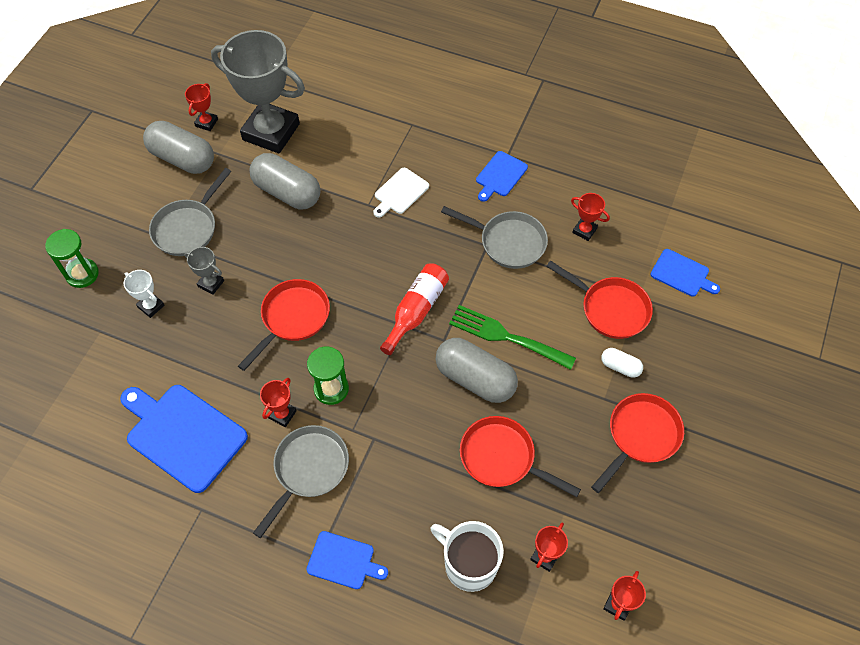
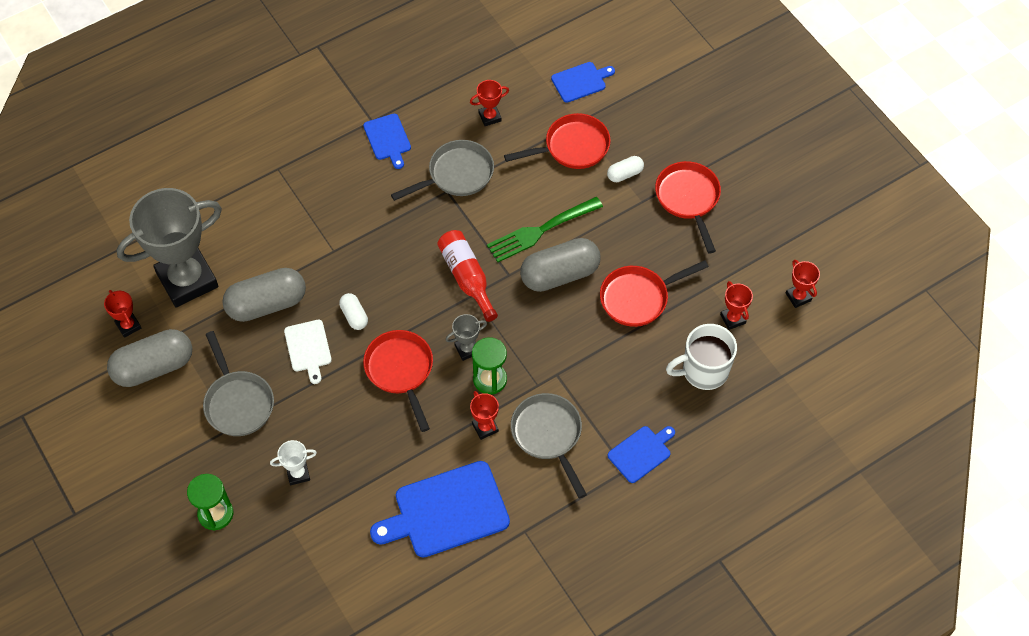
camera: 55 degrees left, 0 degrees up
grey trophy [184,247,224,295] -> grey trophy moved to [446,314,487,361]
white cutting board [373,168,429,218] -> white cutting board moved to [284,320,332,384]
none -> white capsule [339,293,368,330]

